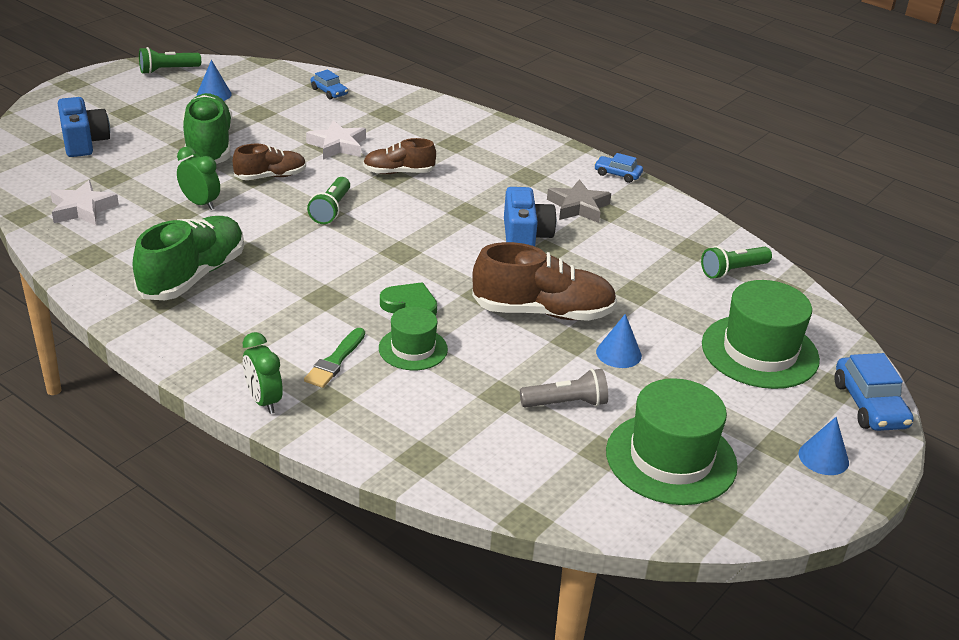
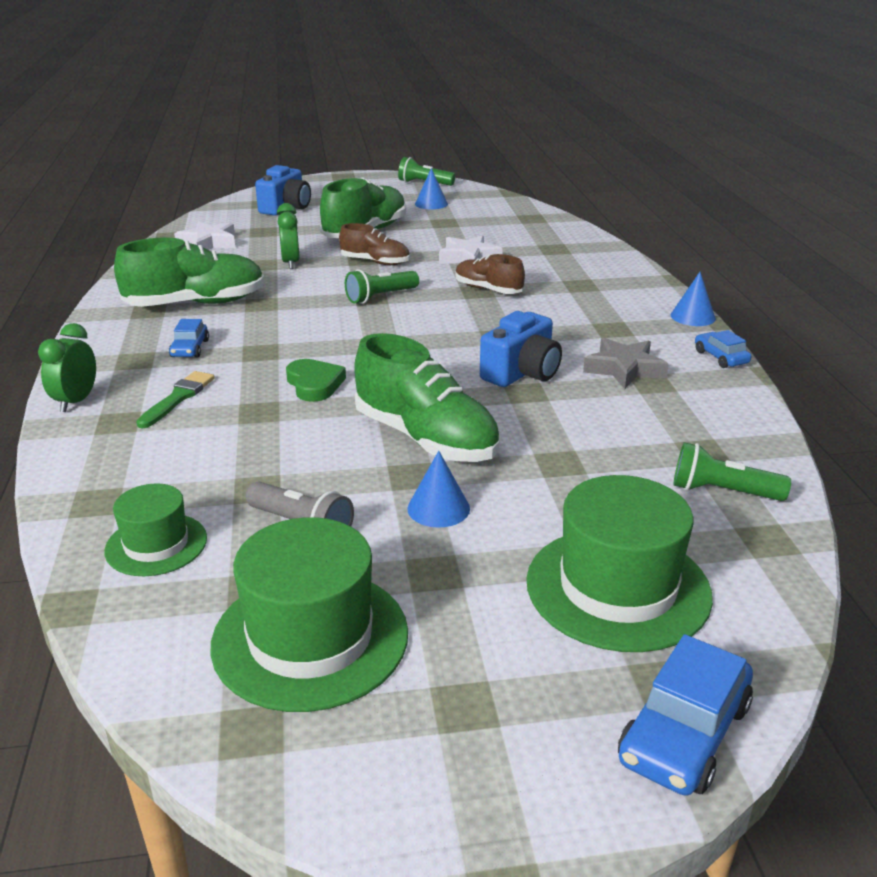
camera: 45 degrees right, 5 degrees down
green brush [304,328,365,388] -> green brush turned 135 degrees clockwise [136,371,215,428]
blue car [311,69,348,100] -> blue car moved to [169,319,209,358]
green hat [379,307,448,370] -> green hat moved to [104,483,207,576]
brown shoe [472,242,617,321] -> green shoe [354,333,500,462]
blue cone [799,417,849,475] -> blue cone moved to [671,272,716,326]

